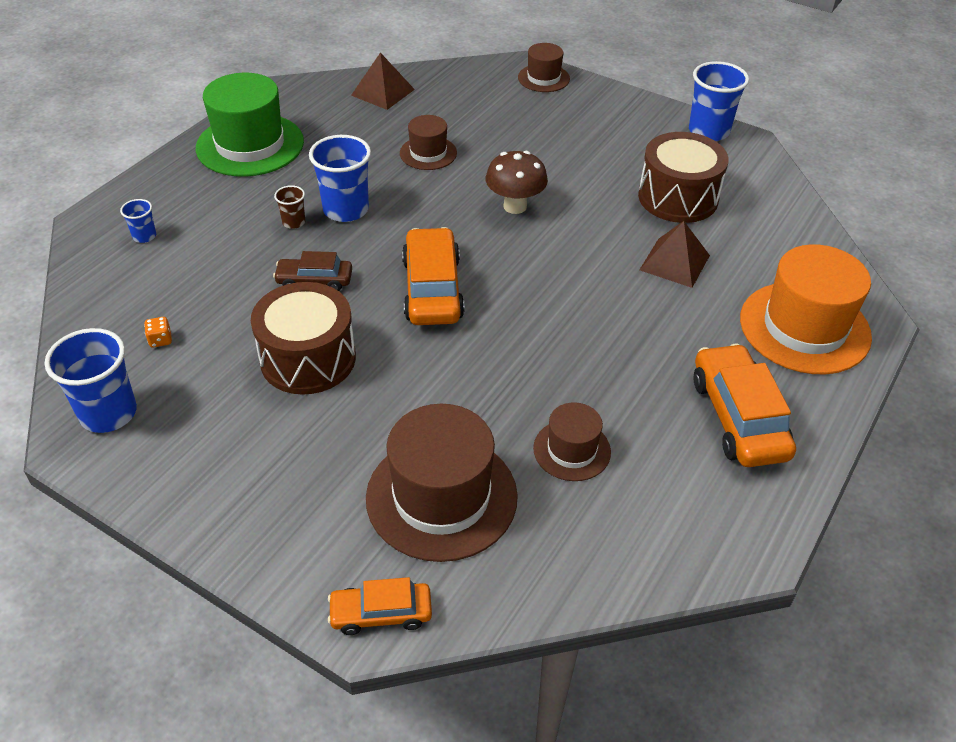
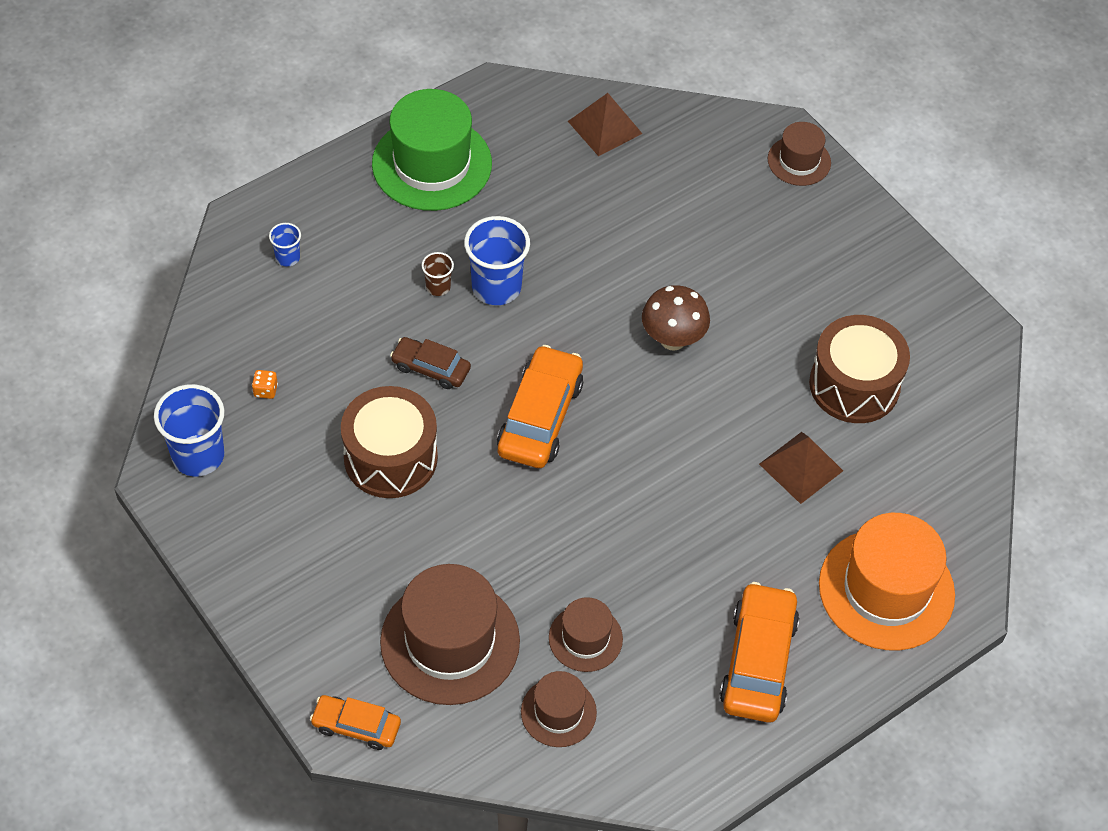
camera: 20 degrees right, 10 degrees up
brown hat [400,115,457,170] -> brown hat moved to [521,671,597,747]
blue cup [689,61,749,141] -> none

